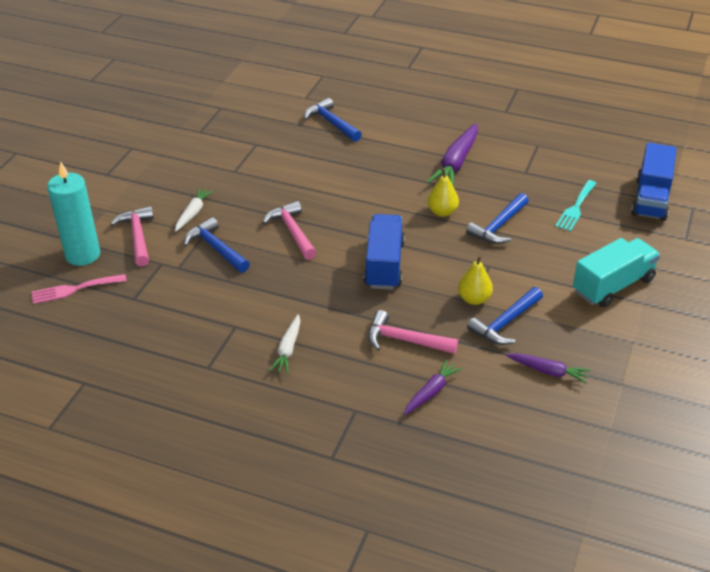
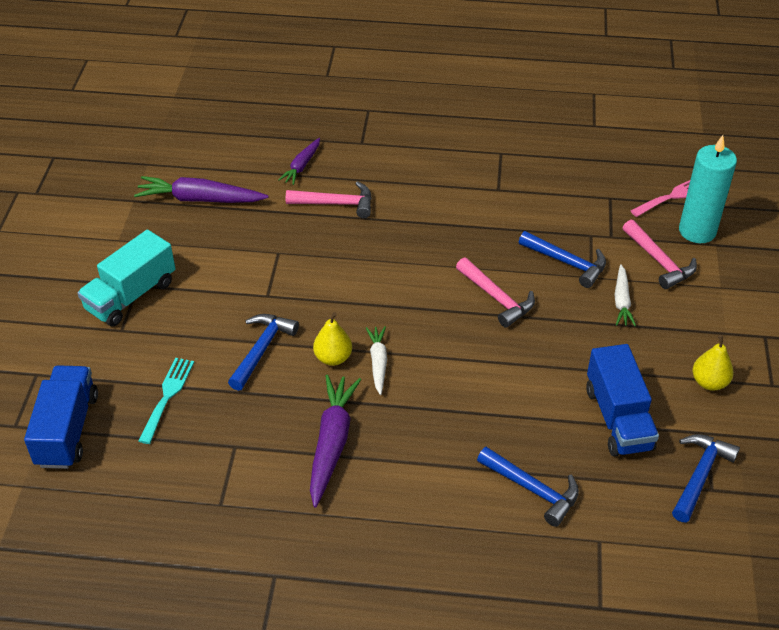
camera: 165 degrees right, 5 degrees up
white carrot [269,314,300,374] -> white carrot moved to [366,327,387,395]
blue truck [364,214,405,290] -> blue truck moved to [586,344,659,456]
yellow pear [458,255,493,305] -> yellow pear moved to [692,335,734,390]
blue hammer [467,287,543,345] -> blue hammer moved to [672,434,740,522]
purple carrot [506,353,591,383] -> purple carrot [134,176,268,203], size x1.71

